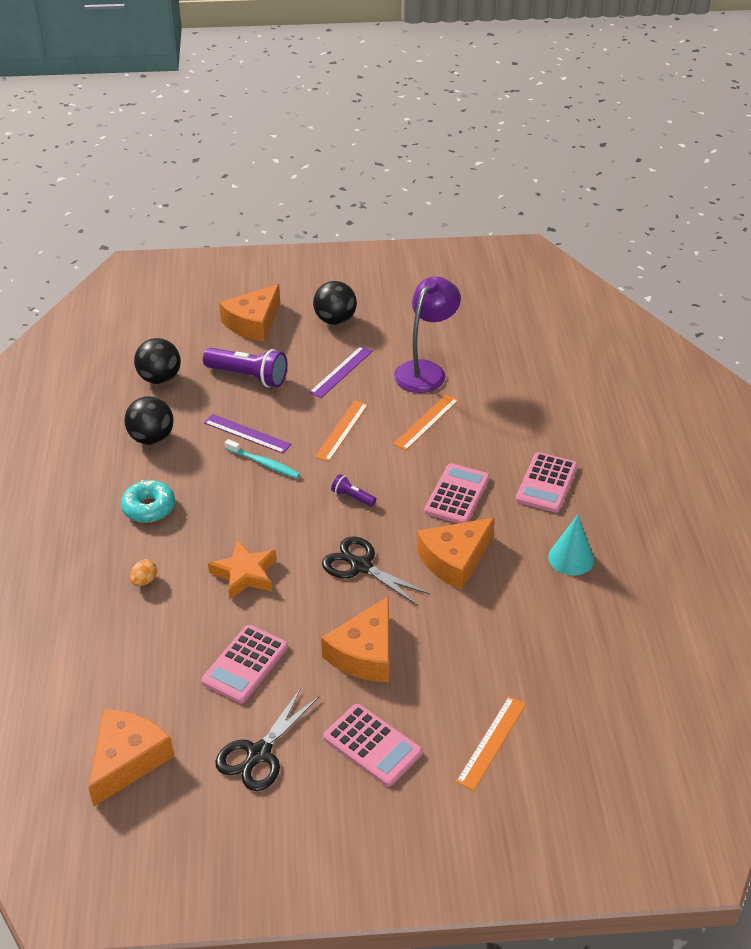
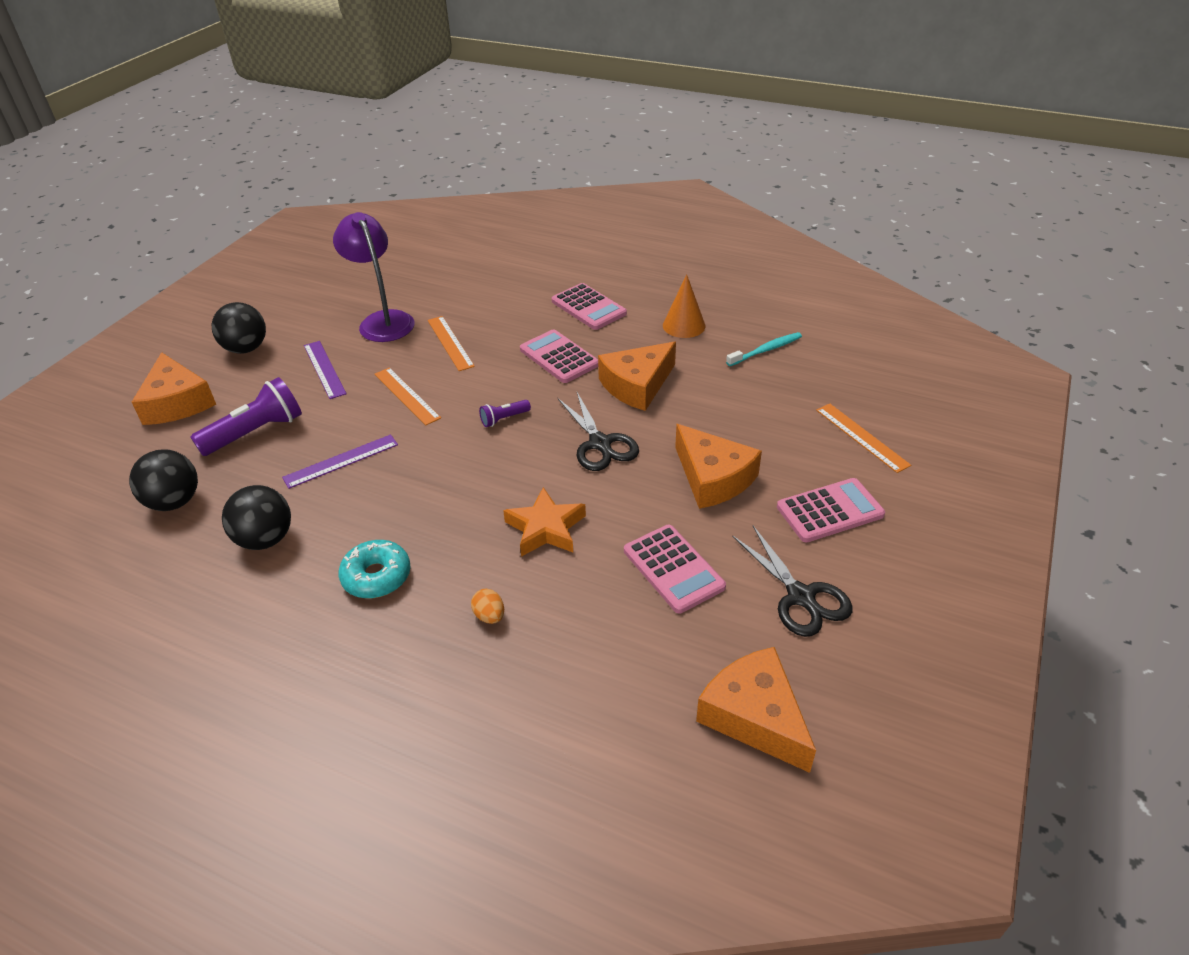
camera: 60 degrees left, 0 degrees up
turquoise toothbrush [225,439,300,479] -> turquoise toothbrush moved to [726,332,802,366]
black scissors [322,536,431,606] -> black scissors turned 90 degrees counterclockwise [558,392,639,471]
orange cheese [417,517,495,590] -> orange cheese turned 60 degrees clockwise [598,342,676,411]
turquoise cone [548,514,594,576] -> orange cone [663,274,705,338]

